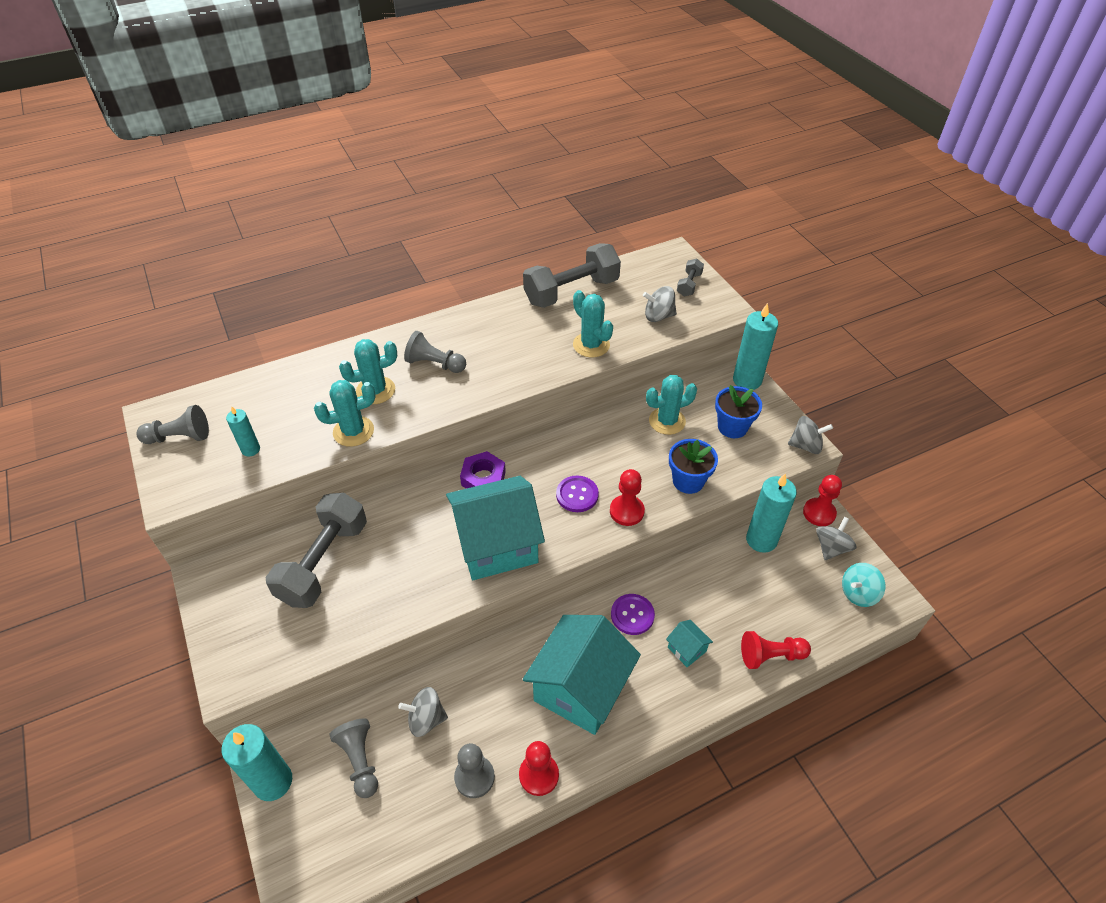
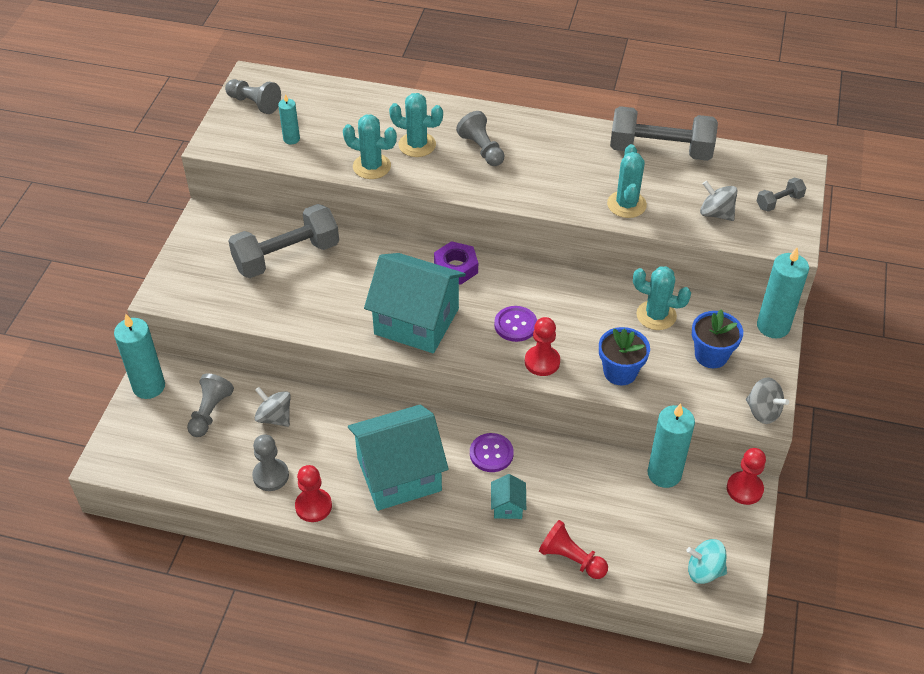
camera: 40 degrees right, 0 degrees up
grey spinning top [816,517,857,560] -> none

